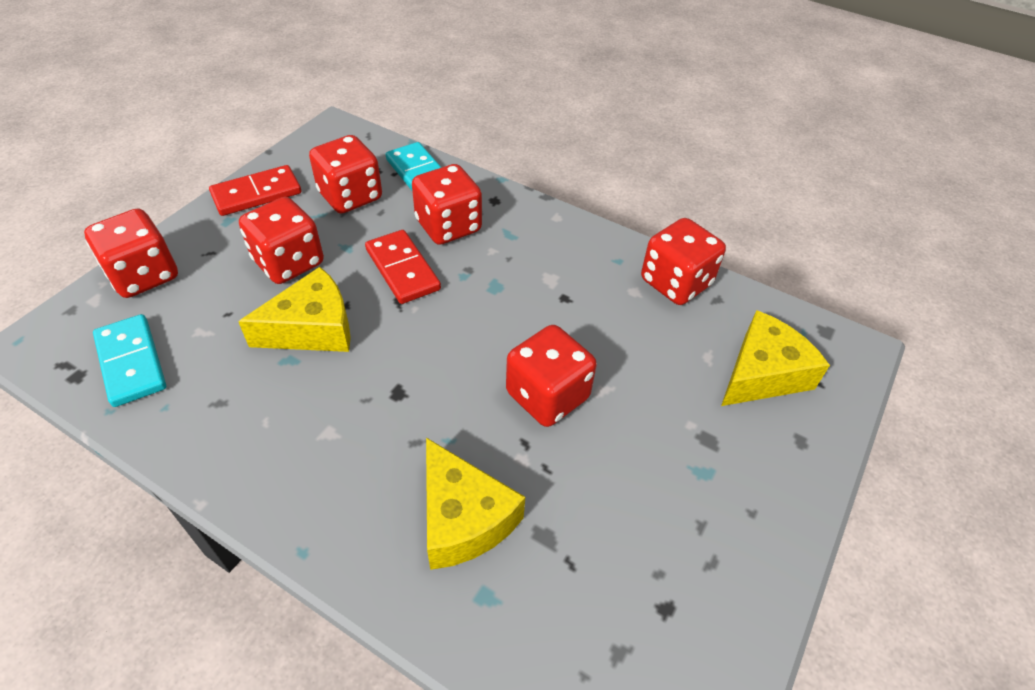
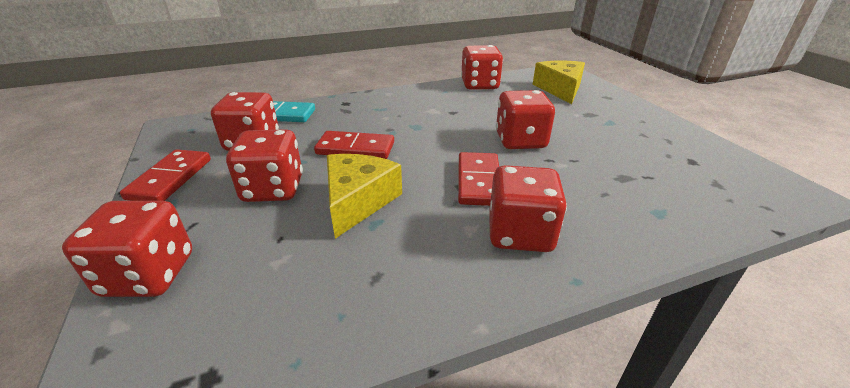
camera: 50 degrees left, 15 degrees down
turquoise domino [93,314,166,407] -> none
red dice [412,164,482,245] -> red dice moved to [489,165,567,252]
yellow cheese [426,438,525,570] -> none
none -> red domino [458,152,499,206]

